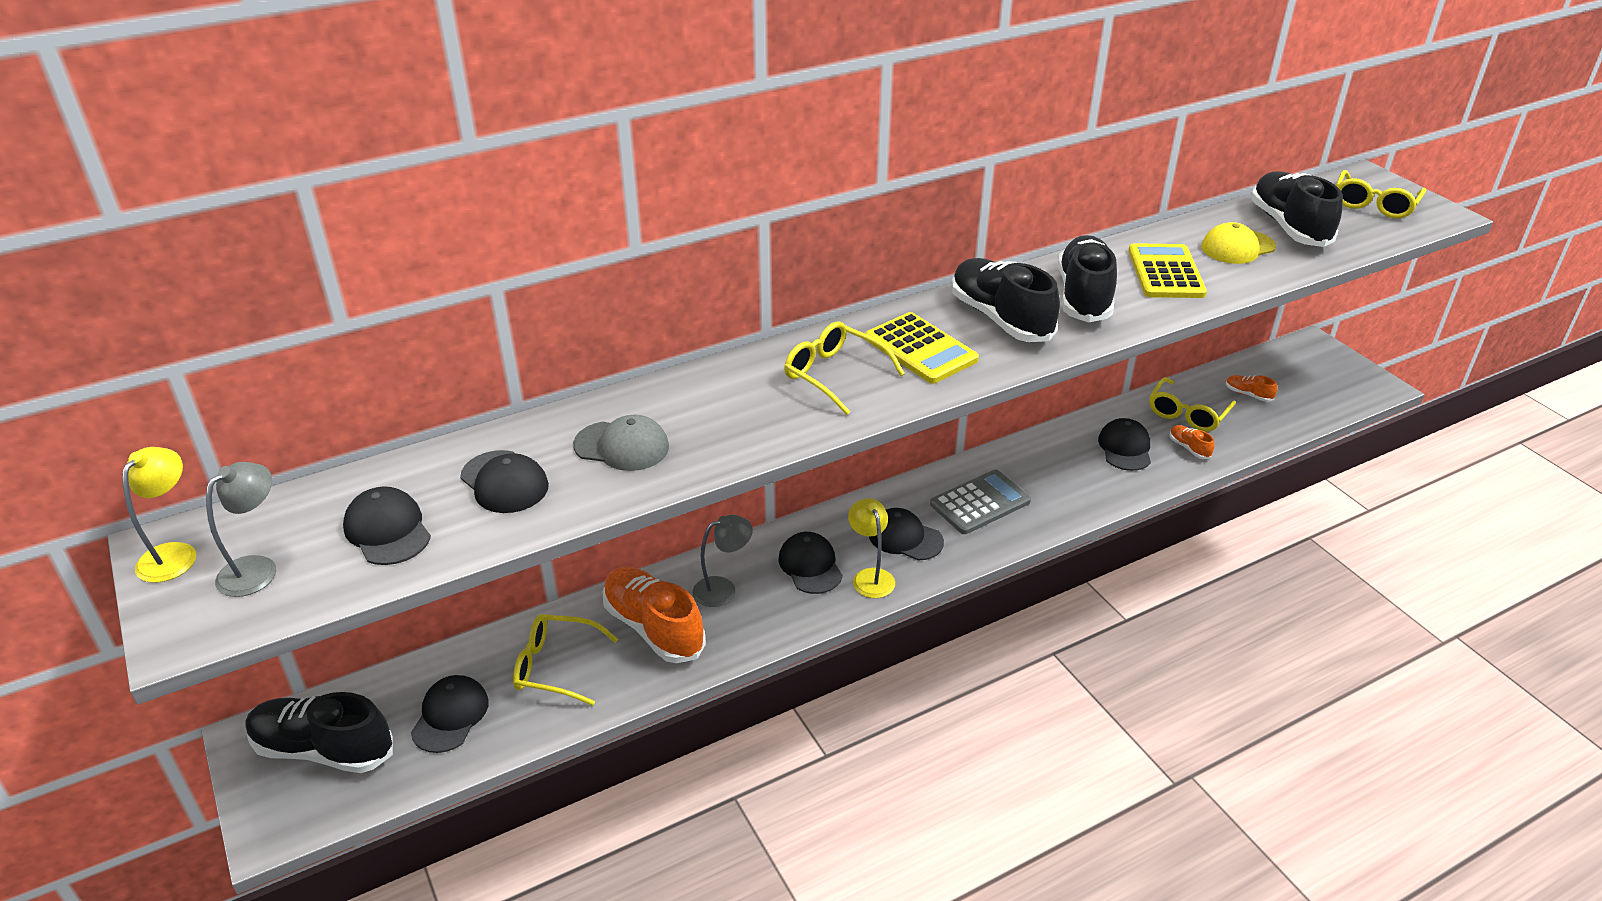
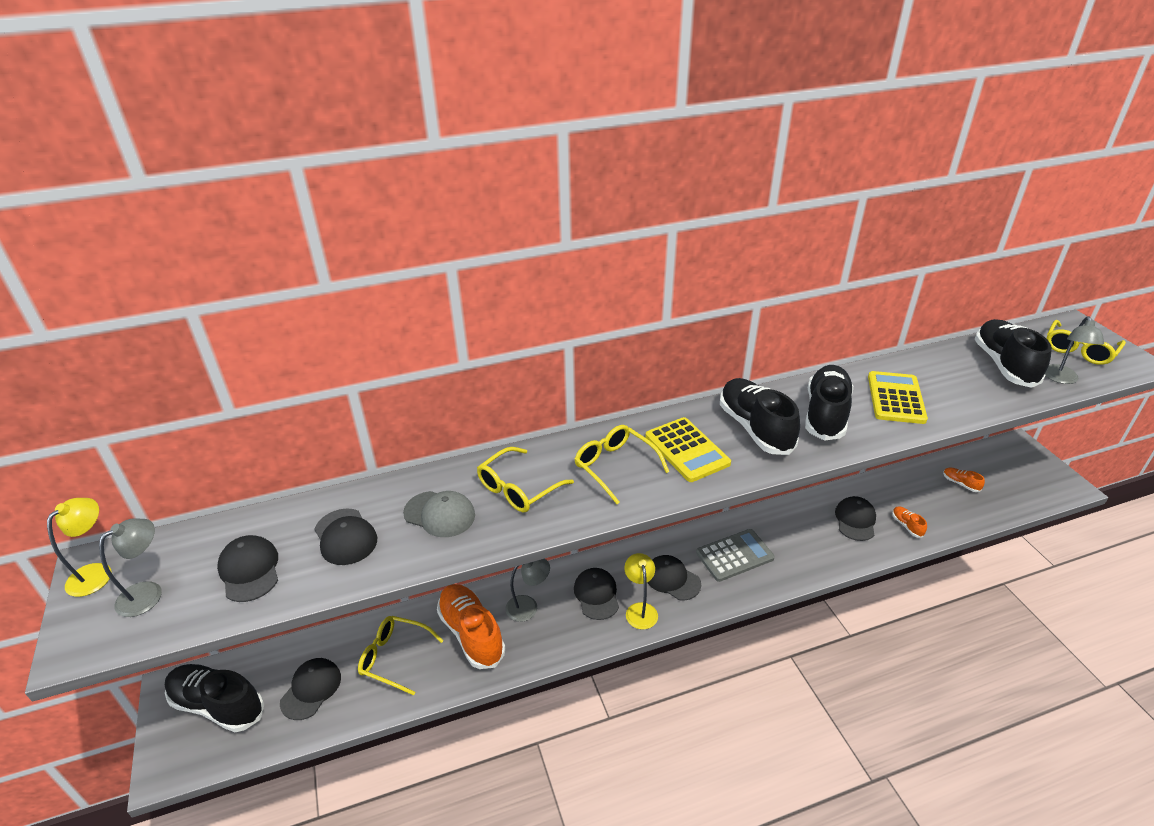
camera: 10 degrees right, 0 degrees up
yellow glasses [1150,377,1236,432] -> yellow glasses moved to [477,447,574,513]
yellow cap [1201,222,1276,264] -> none
none -> grey lamp [1045,316,1104,384]

